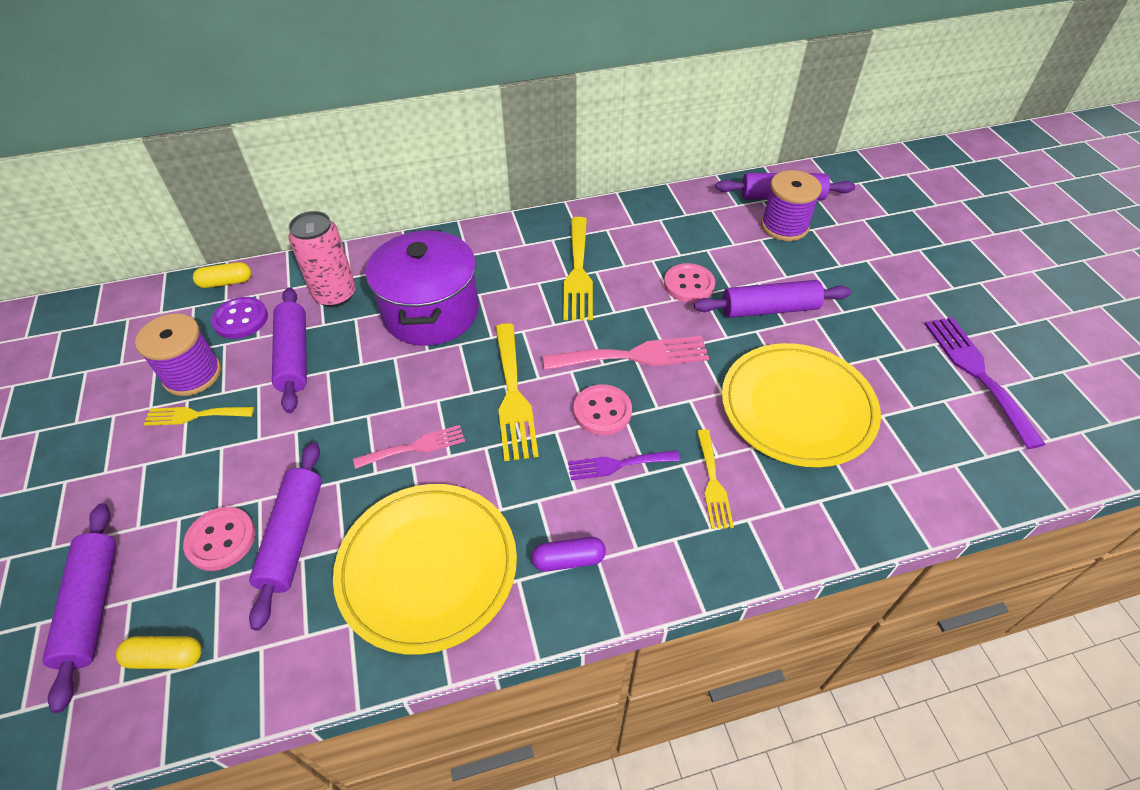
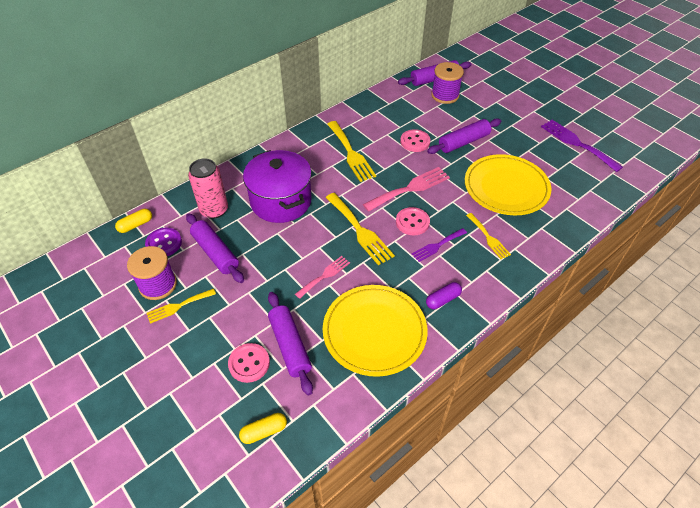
camera: 25 degrees left, 0 degrees up
purple rolling pin [42,503,116,713] -> none

